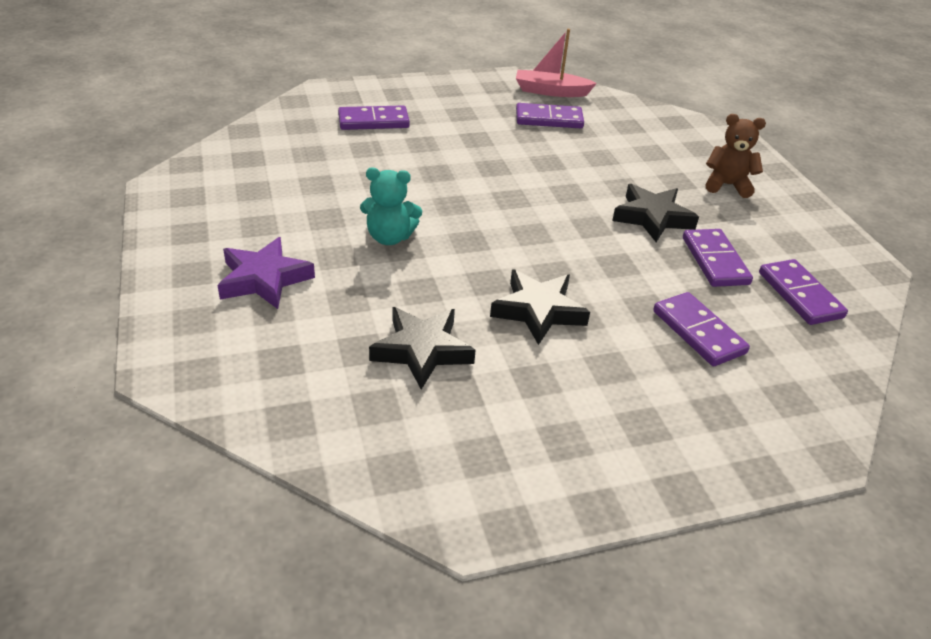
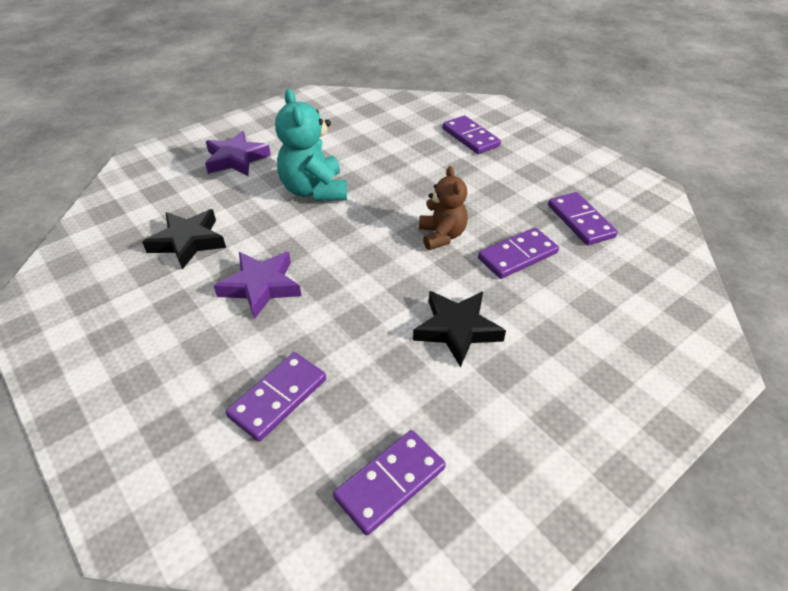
camera: 70 degrees right, 5 degrees up
turquoise teddy bear [360,168,422,245] -> turquoise teddy bear [275,89,347,201], size x1.52
black star [490,269,590,345] -> purple star [214,252,301,319]
pink boat [516,29,597,97] -> none
purple domino [683,229,753,287] -> purple domino moved to [478,228,559,279]
brown teddy bear [706,114,766,198] -> brown teddy bear moved to [419,166,468,250]

